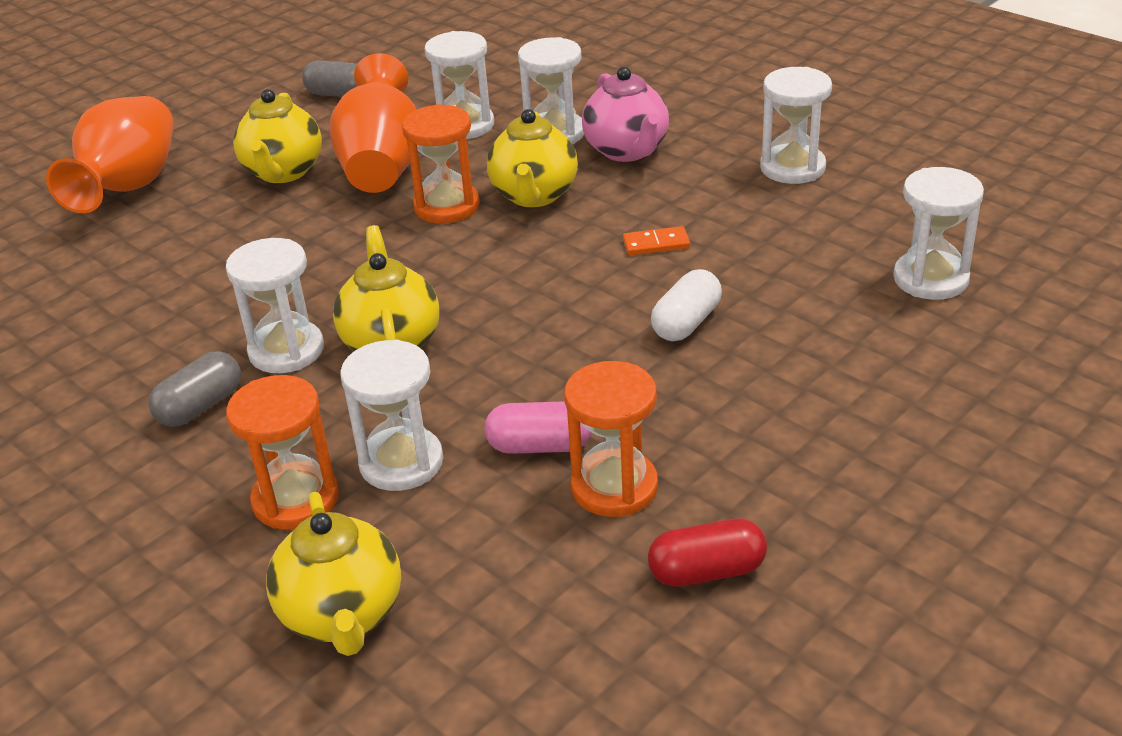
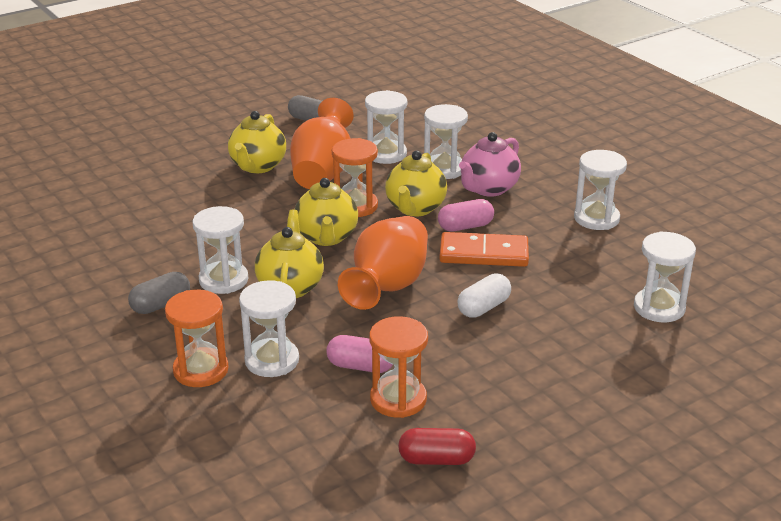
camera: 10 degrees right, 5 degrees down
orange vase [46,96,174,213] -> orange vase moved to [338,216,428,310]
yellow teapot [266,492,401,656] -> yellow teapot moved to [294,178,358,246]
pink teapot [582,67,669,162] -> pink teapot turned 45 degrees clockwise [459,132,521,197]
orange domino [623,226,690,256] -> orange domino [440,232,529,267], size x2.03
none -> pink capsule [438,199,494,232]

